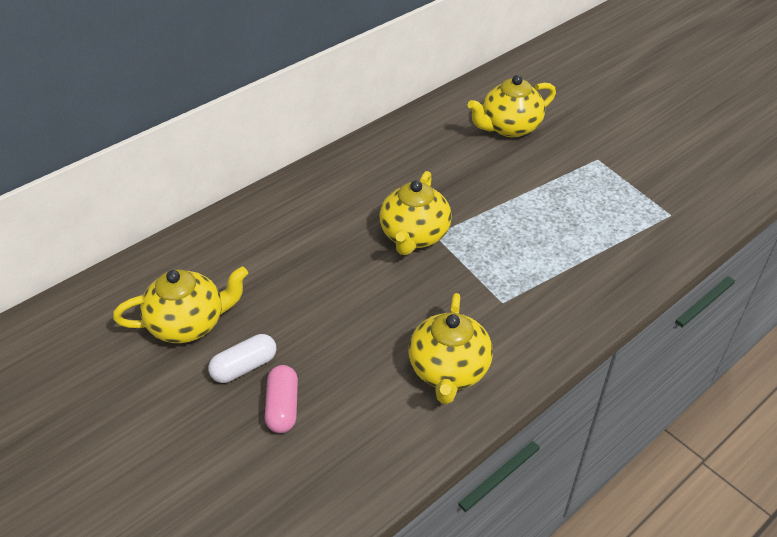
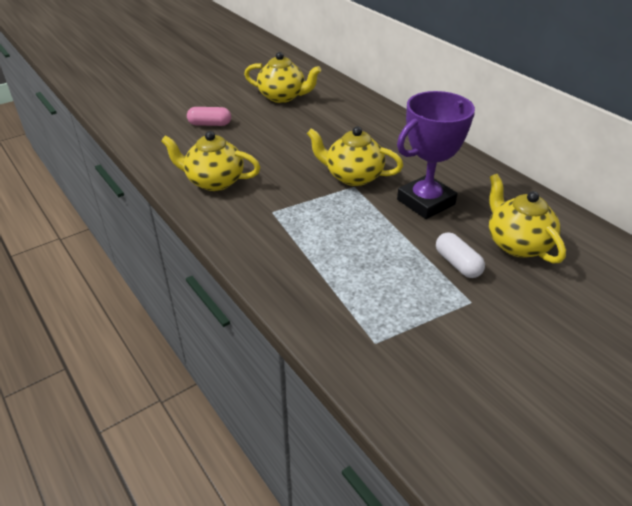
camera: 95 degrees right, 5 degrees down
yellow teapot [113,266,248,343] -> yellow teapot turned 60 degrees counterclockwise [244,52,321,103]
white capsule [208,334,276,383] -> white capsule moved to [436,232,485,278]
none -> purple trophy [397,91,475,219]

